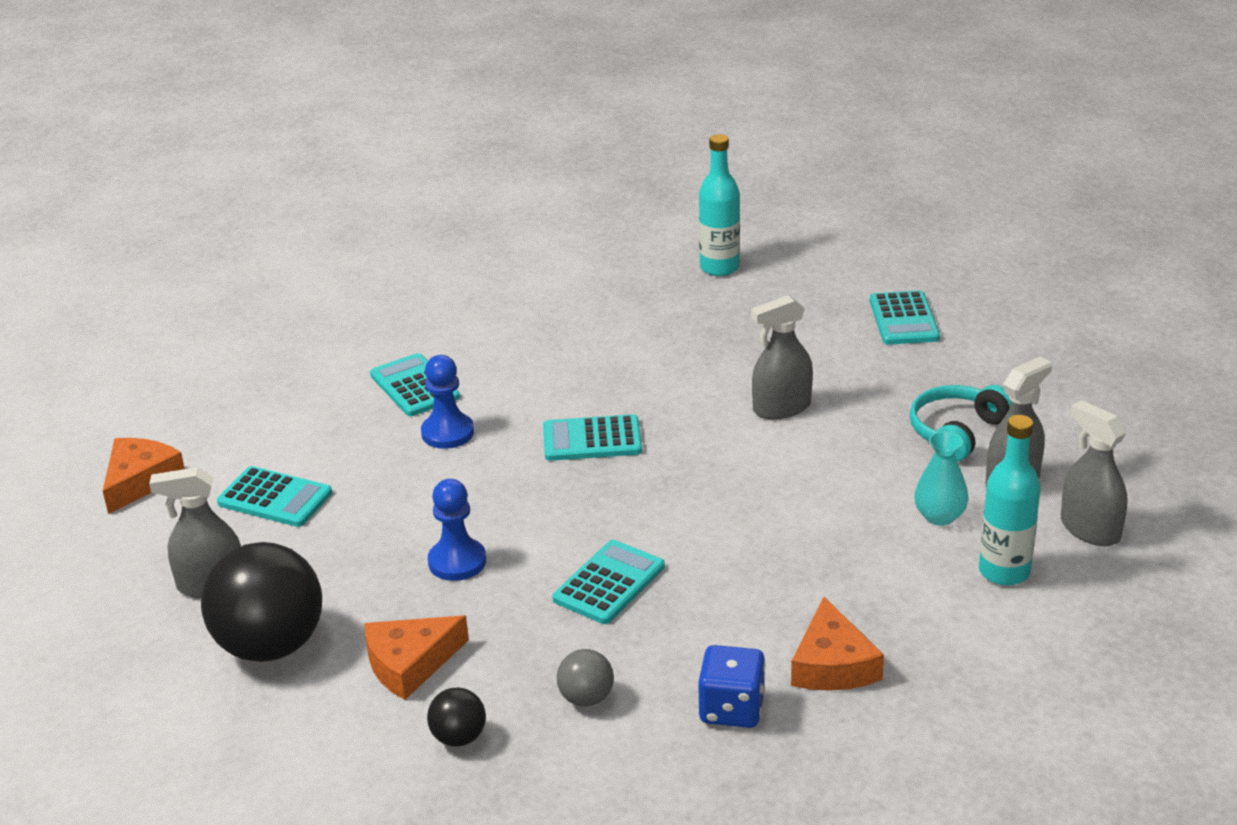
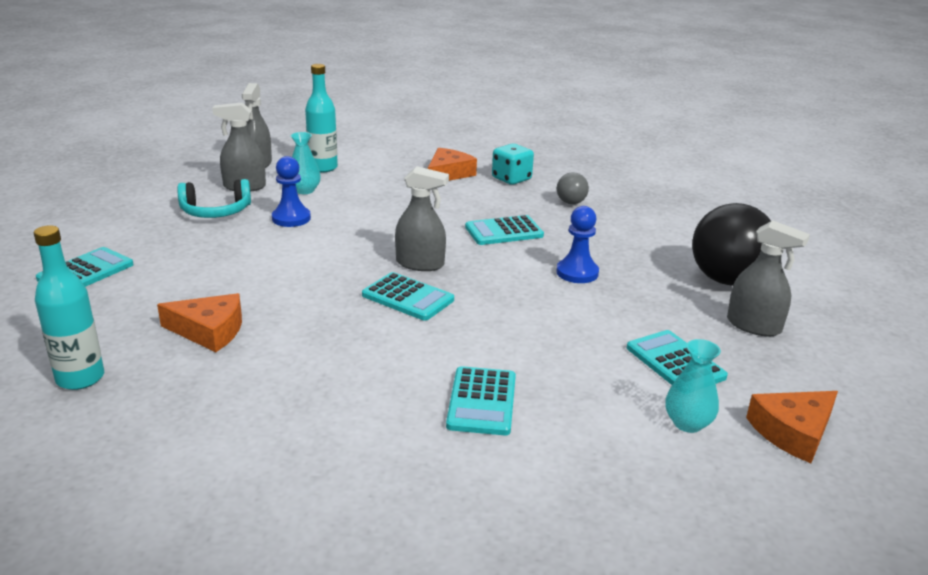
camera: 145 degrees left, 5 degrees down
orange cheese [364,615,469,700] -> orange cheese moved to [157,293,242,352]
blue pawn [421,355,474,449] -> blue pawn moved to [272,156,311,227]
black ball [427,688,486,747] -> none
blue dice [698,645,765,728] -> turquoise dice [492,143,534,185]
grey spray bottle [751,295,813,419] -> grey spray bottle moved to [395,166,449,271]
none -> turquoise vase [666,339,721,433]

